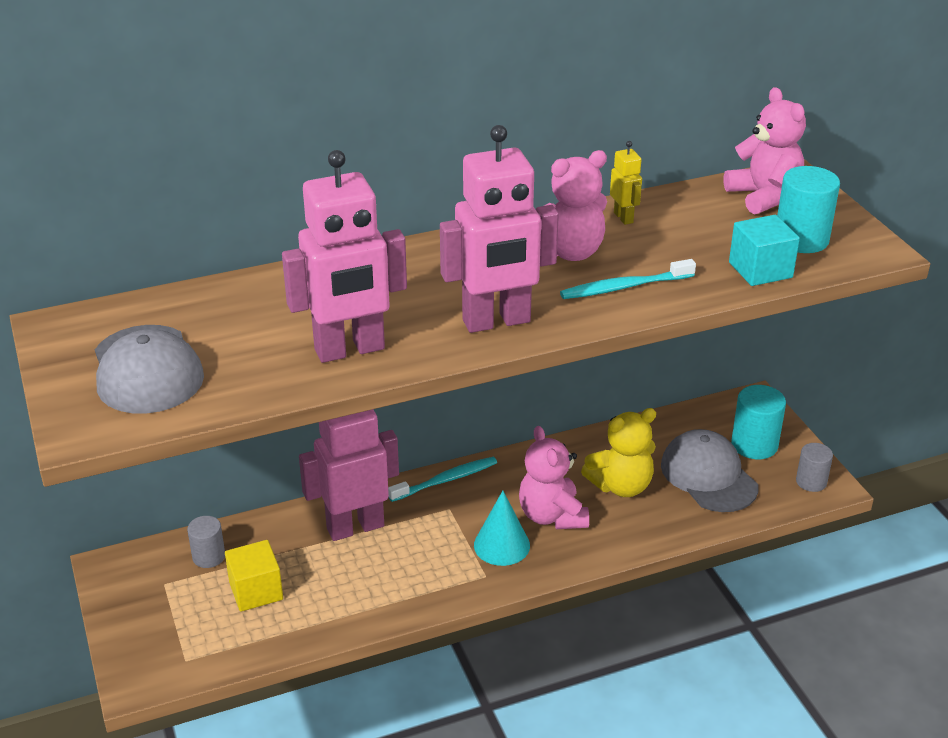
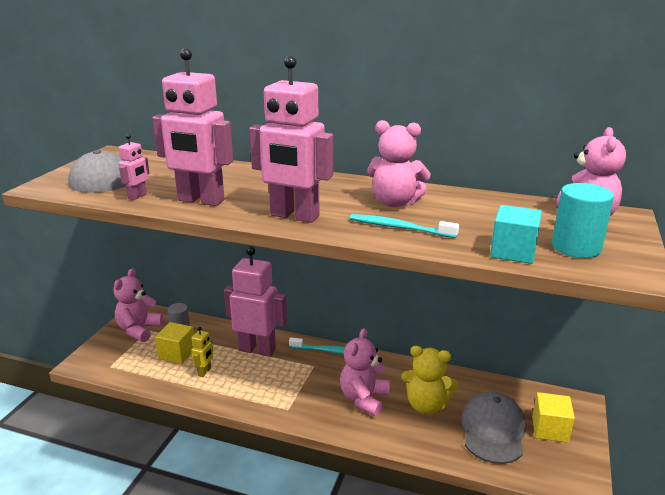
camera: 40 degrees right, 10 degrees down
turquoise cone [474,491,530,566] -> none
yellow robot [610,141,642,225] -> yellow robot moved to [191,327,213,377]
turquoise cylinder [731,385,786,459] -> yellow cube [532,392,575,443]
grey cylinder [796,443,833,492] -> none
none -> pink teddy bear [114,268,164,342]
none -> pink robot [119,134,149,200]

